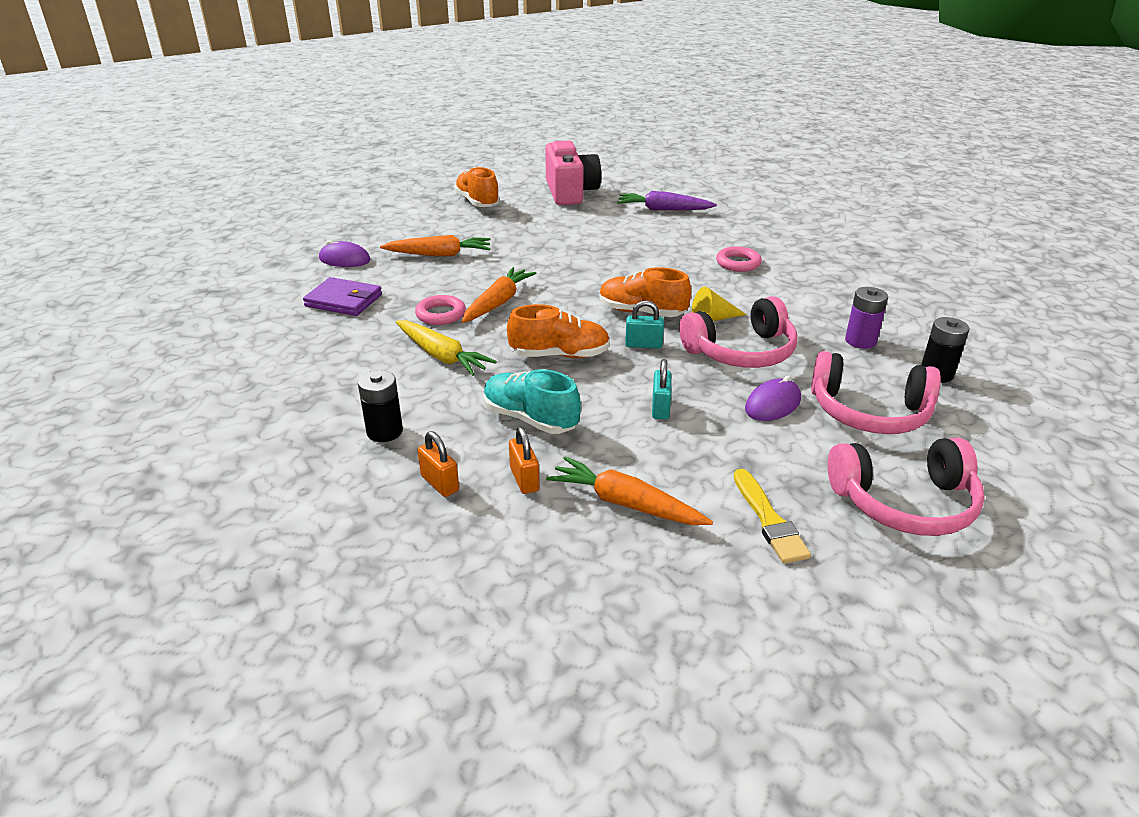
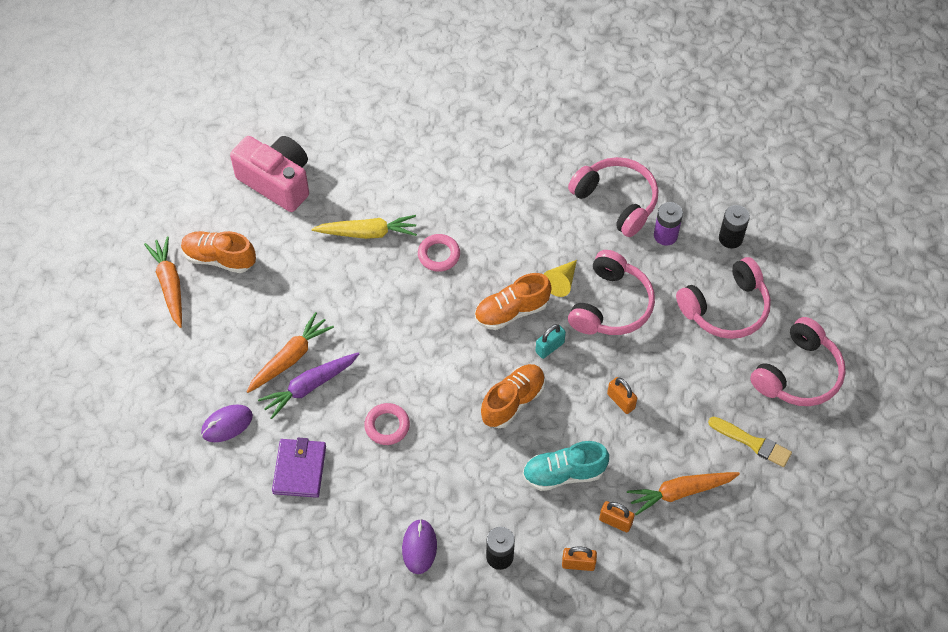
camera: 45 degrees left, 25 degrees up
purple wallet [303,277,382,316] -> purple wallet turned 60 degrees counterclockwise [272,438,326,498]
yellow carrot [396,321,497,376] -> yellow carrot moved to [312,215,417,239]
orange carrot [462,267,537,323] -> orange carrot moved to [144,237,182,328]
purple carrot [617,191,717,210] -> purple carrot moved to [258,353,359,419]
turquoise padlock [652,359,671,420] -> orange padlock [607,377,637,414]
pink ring [716,246,762,272] -> pink ring moved to [418,234,460,272]
purple mouse [745,376,801,421] -> purple mouse moved to [402,519,437,574]
none -> pink headphones [568,157,658,237]

